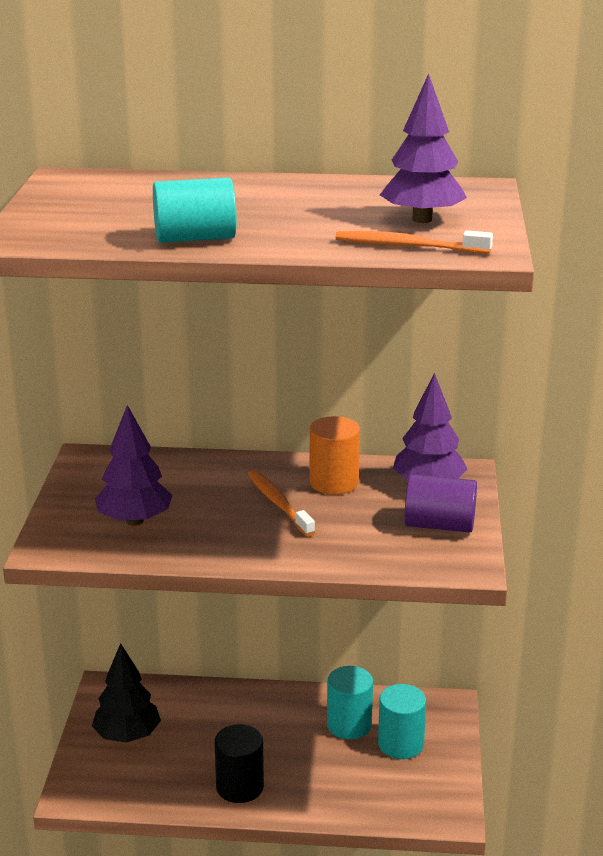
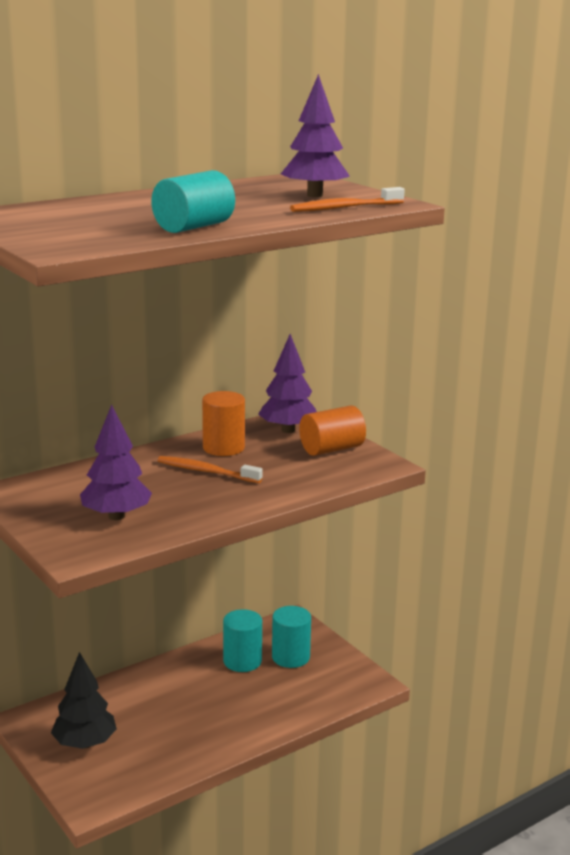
camera: 40 degrees left, 5 degrees down
black cylinder [214,724,264,803] -> none
purple cylinder [405,474,477,533] -> orange cylinder [299,405,366,456]

